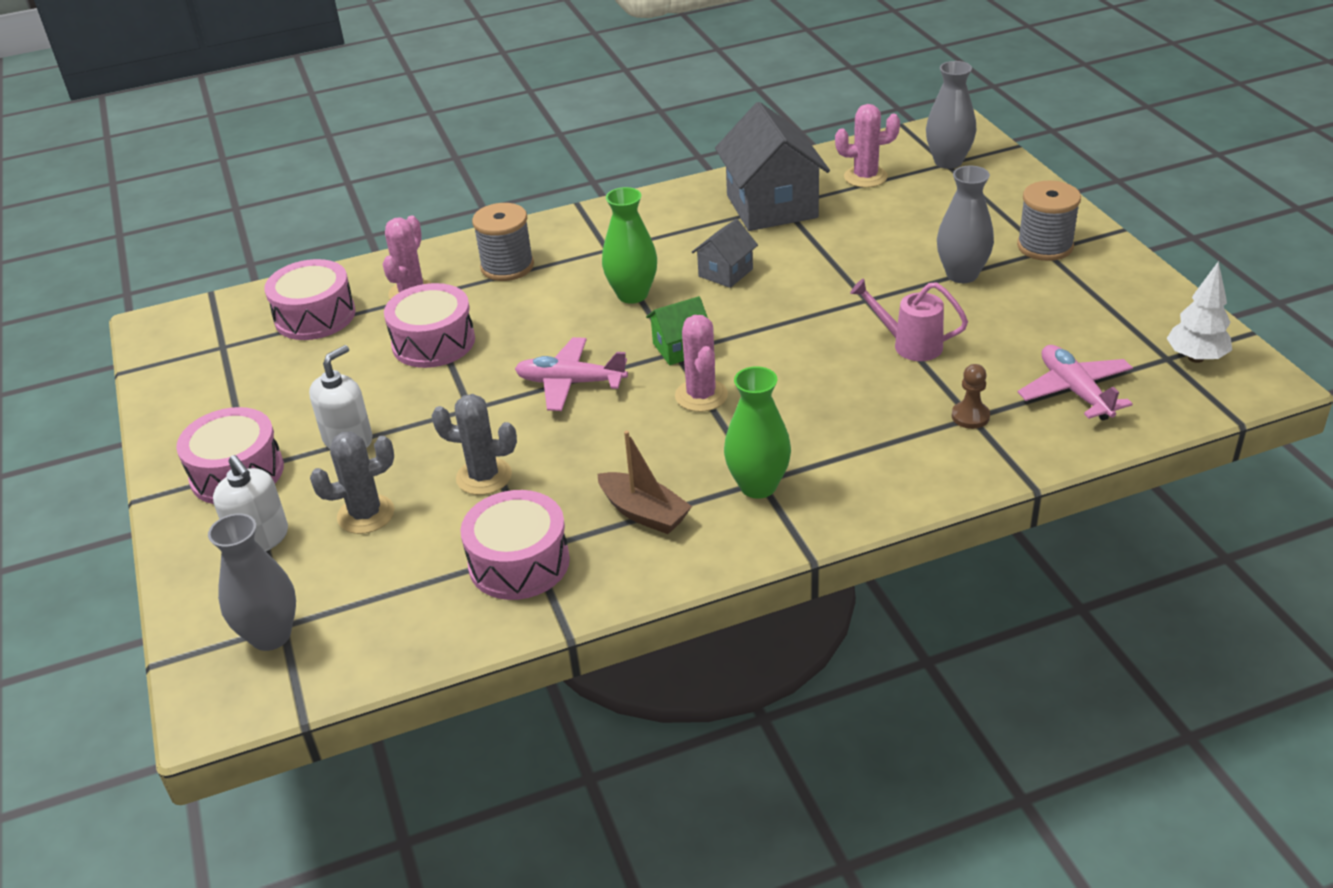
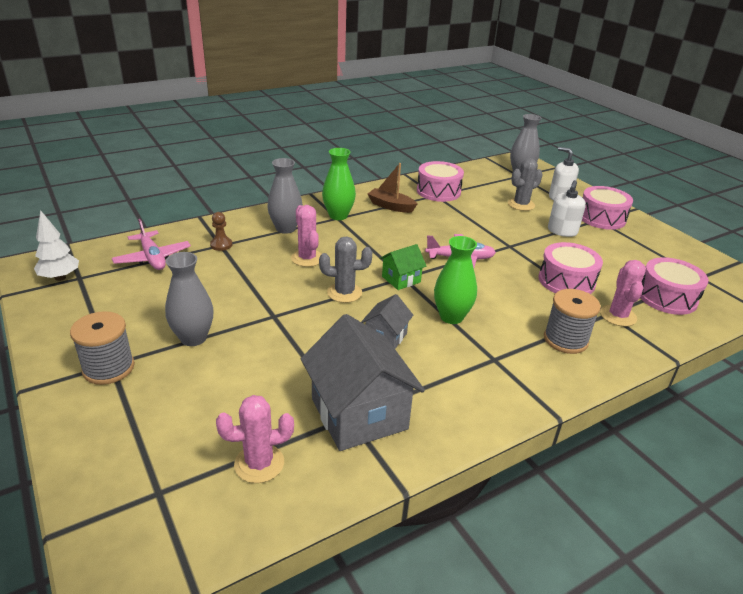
camera: 165 degrees right, 5 degrees down
grey cactus [432,394,517,495] -> grey cactus moved to [319,236,372,303]
pink cactus [675,315,728,412] -> pink cactus moved to [291,205,322,267]
pink watering can [850,278,968,361] -> none
grey vase [926,61,976,169] -> grey vase moved to [267,158,303,234]

